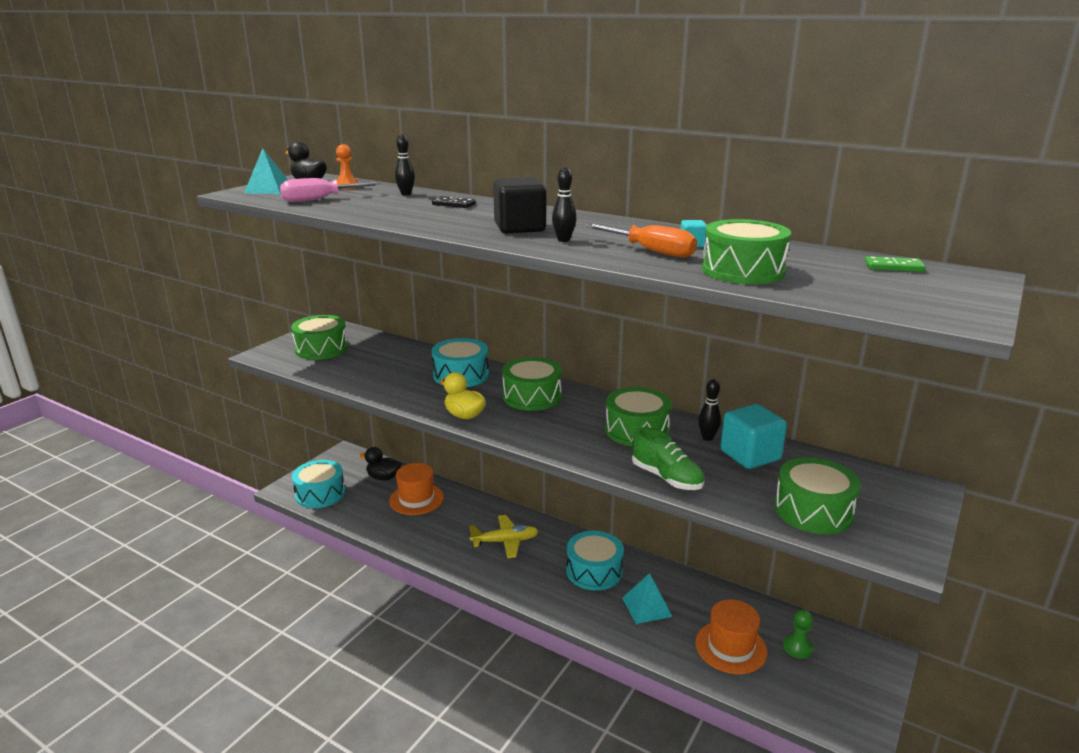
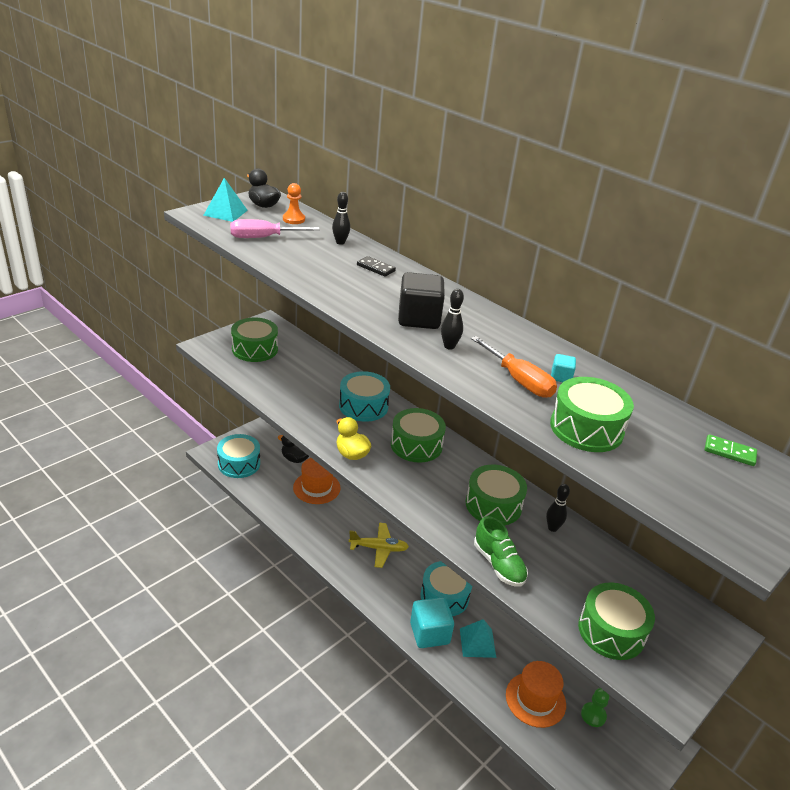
camera: 10 degrees right, 10 degrees up
turquoise cube [720,404,787,469] -> turquoise cube moved to [410,597,454,648]

